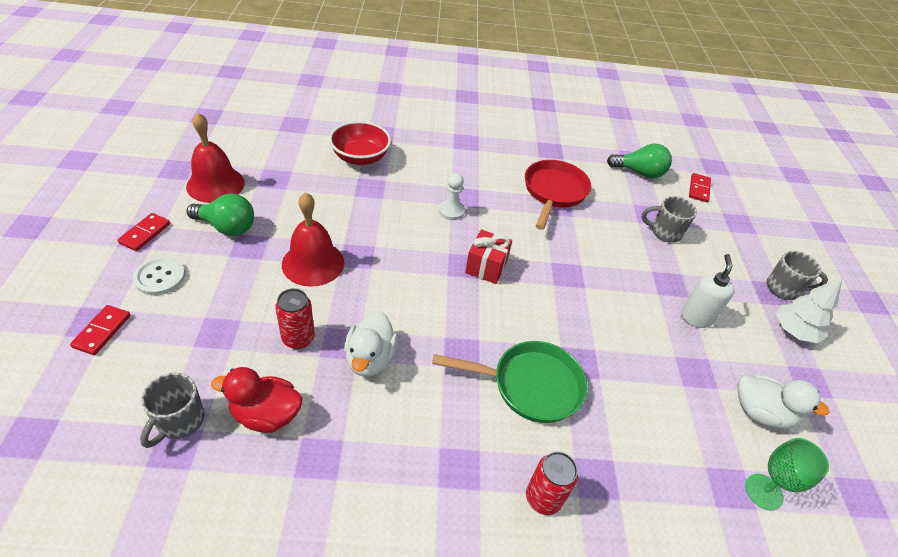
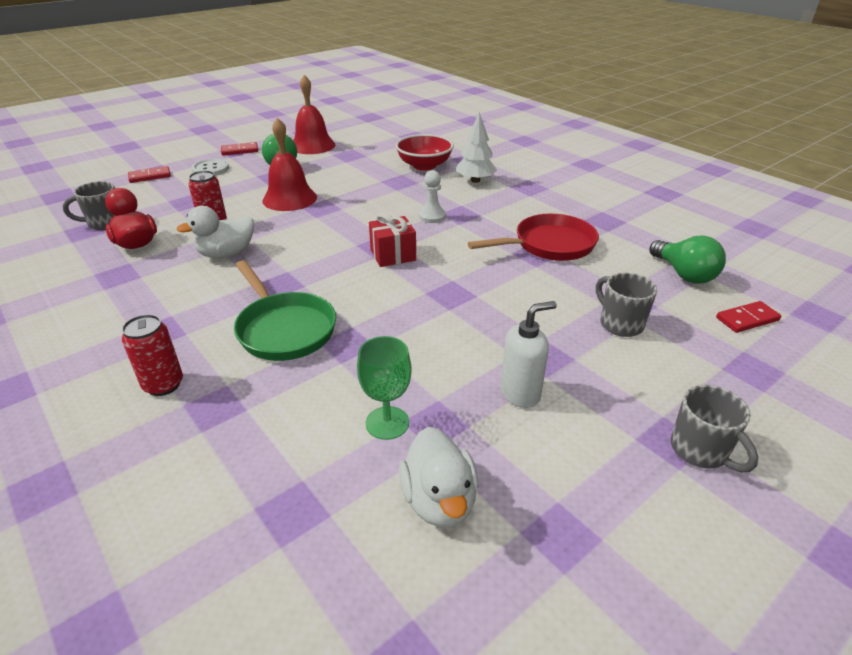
camera: 55 degrees right, 10 degrees down
green goblet [745,438,829,511] -> green goblet moved to [357,336,412,440]
white tree [776,277,843,343] -> white tree moved to [456,112,497,183]

